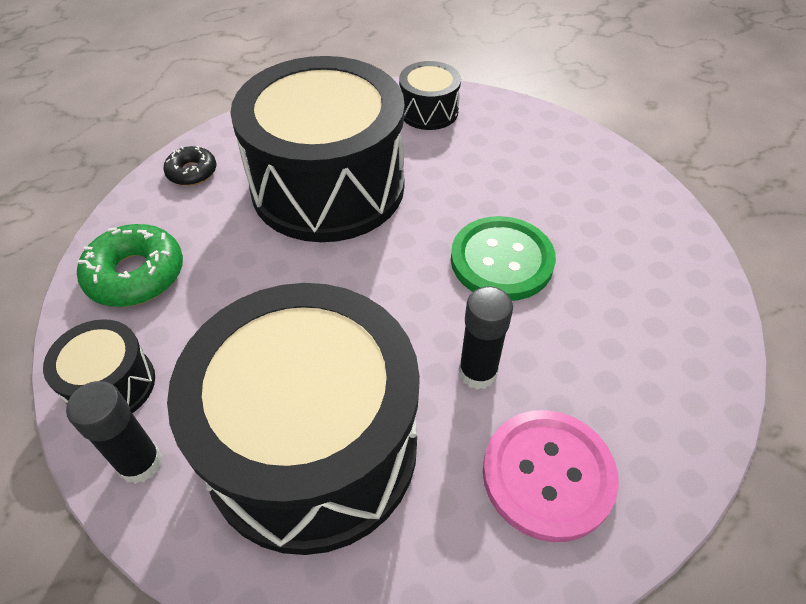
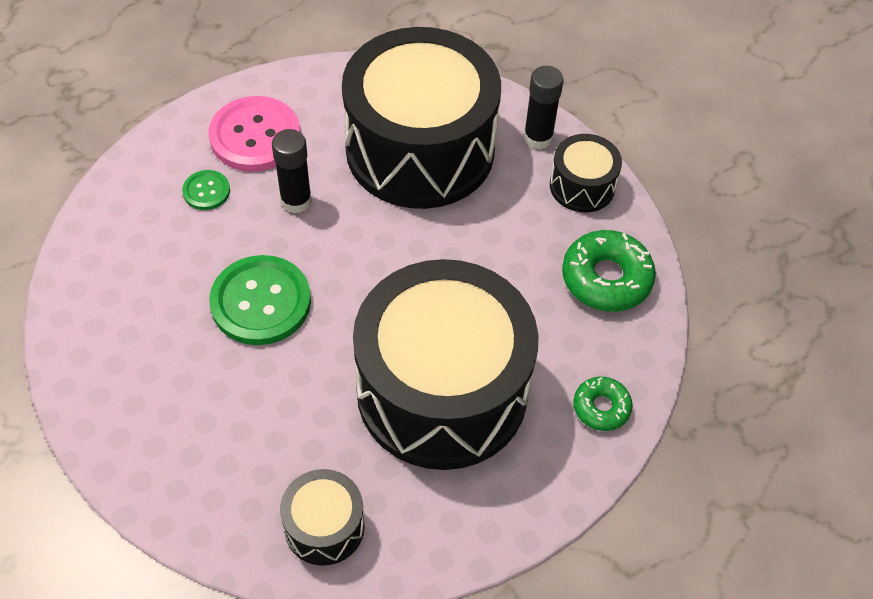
camera: 175 degrees right, 5 degrees up
black donut [163,146,216,186] -> green donut [573,377,633,431]
none -> green button [182,170,230,210]

